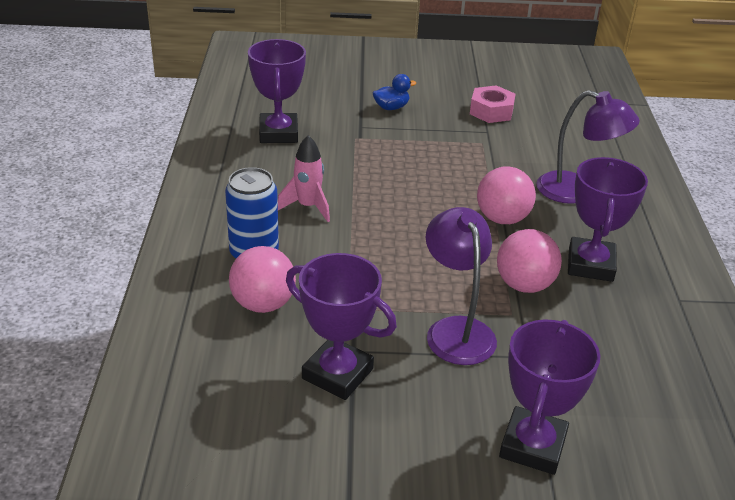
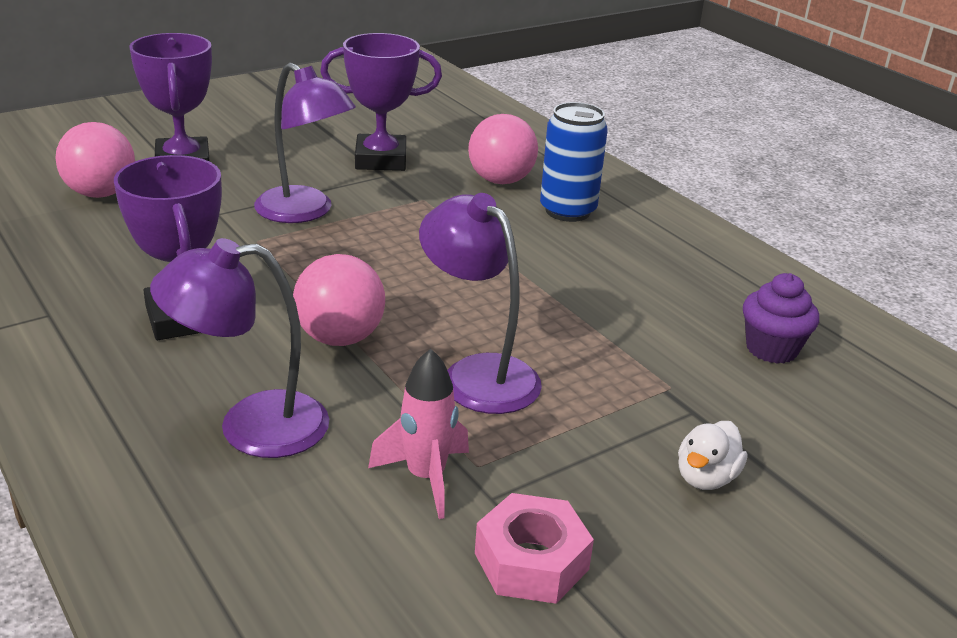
camera: 145 degrees right, 5 degrees down
purple trophy [248,39,306,143] -> purple cupcake [743,273,819,364]
pink rocket [278,135,330,222] -> pink rocket moved to [368,349,469,519]
blue duck [373,74,416,110] -> white duck [678,421,747,490]
pink ball [497,229,562,293] -> pink ball moved to [55,122,135,198]
none -> purple lamp [419,193,542,414]

